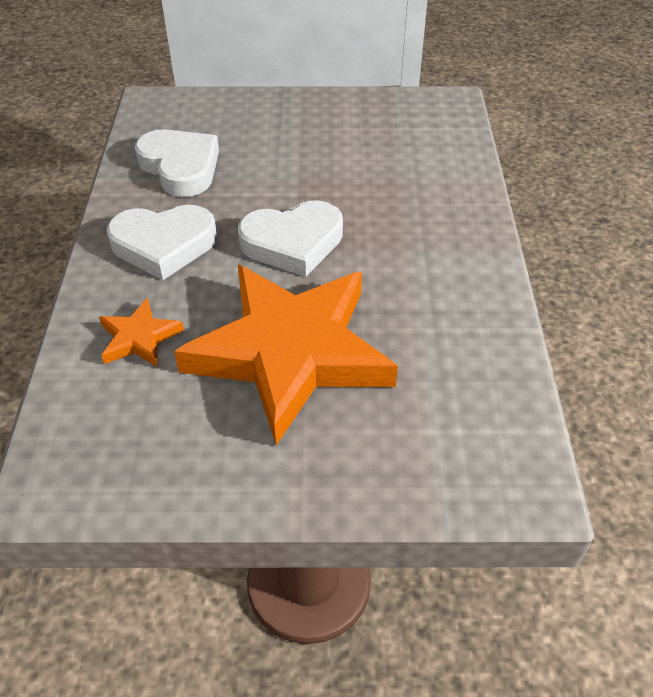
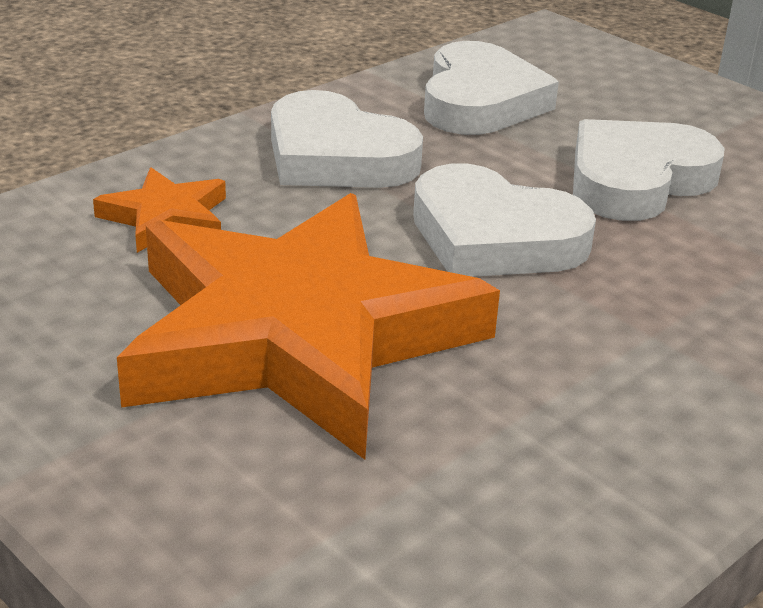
camera: 45 degrees right, 15 degrees down
none -> white heart [573,119,725,221]

